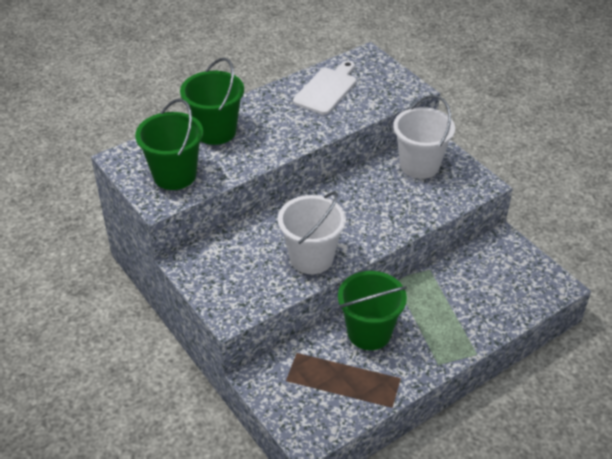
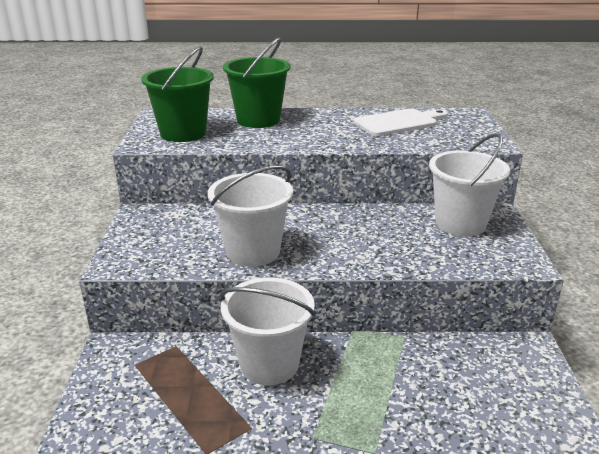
camera: 35 degrees right, 15 degrees down
green bucket [338,271,407,350] -> white bucket [220,278,315,385]

